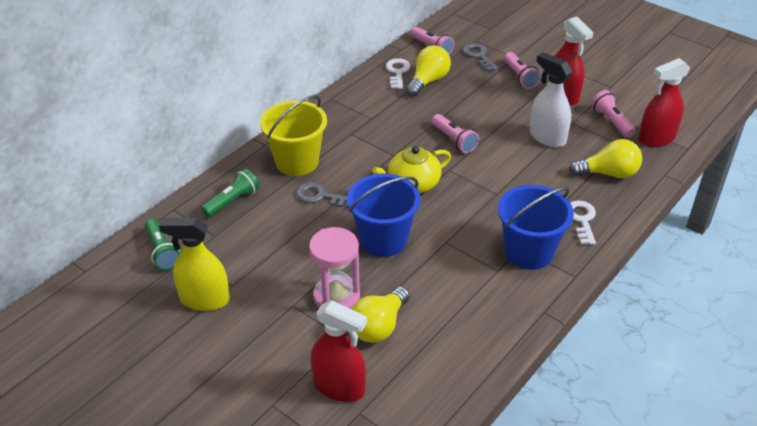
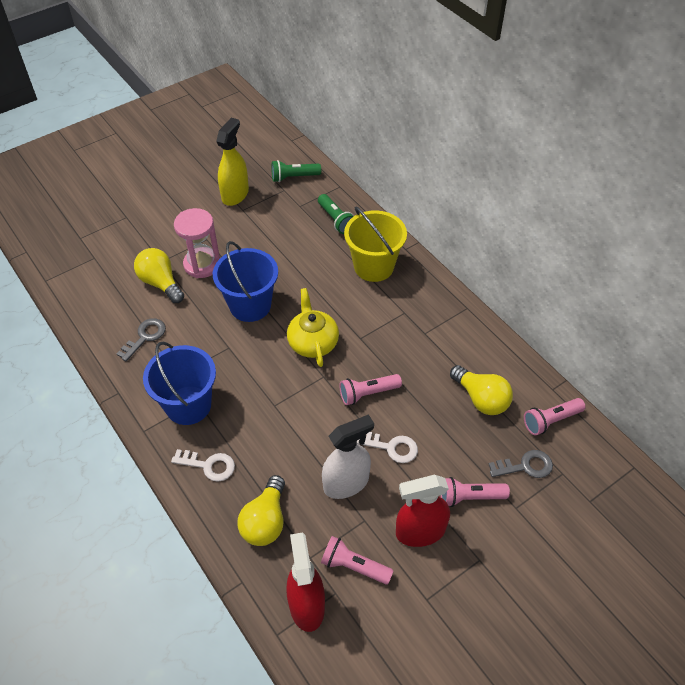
camera: 105 degrees right, 10 degrees up
grey key [296,183,349,208] -> grey key moved to [117,318,166,361]
red spray bottle [311,300,367,402] -> none
white key [386,58,410,89] -> white key moved to [357,432,418,463]
pink flashlight [591,90,635,138] -> pink flashlight turned 150 degrees counterclockwise [321,536,393,585]

